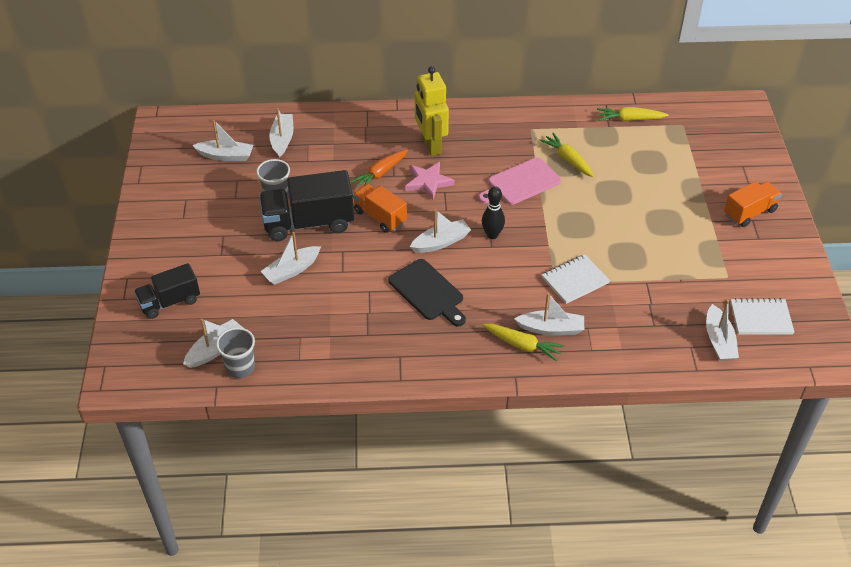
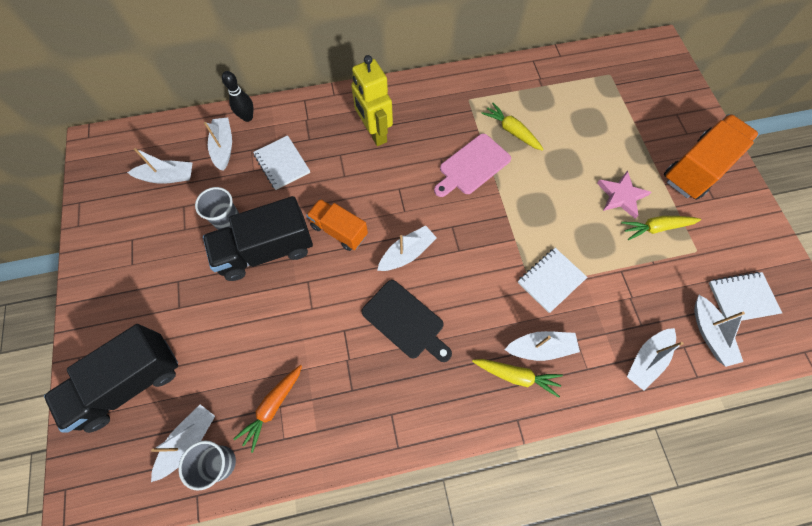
camera: 10 degrees left, 20 degrees up
black truck [134,263,200,319] -> black truck [44,324,178,433], size x1.61
white boat [260,232,321,284] -> white boat moved to [627,328,684,390]
orange carrot [350,149,408,187] -> orange carrot moved to [234,365,302,453]
pink star [405,162,455,200] -> pink star moved to [597,170,651,219]
black bowling pin [482,186,505,239] -> black bowling pin moved to [222,71,253,122]
yellow carrot [597,107,668,121] -> yellow carrot moved to [621,216,701,240]
orange truck [724,181,782,227] -> orange truck [664,114,759,200], size x1.61
none -> white notebook [253,135,310,190]

